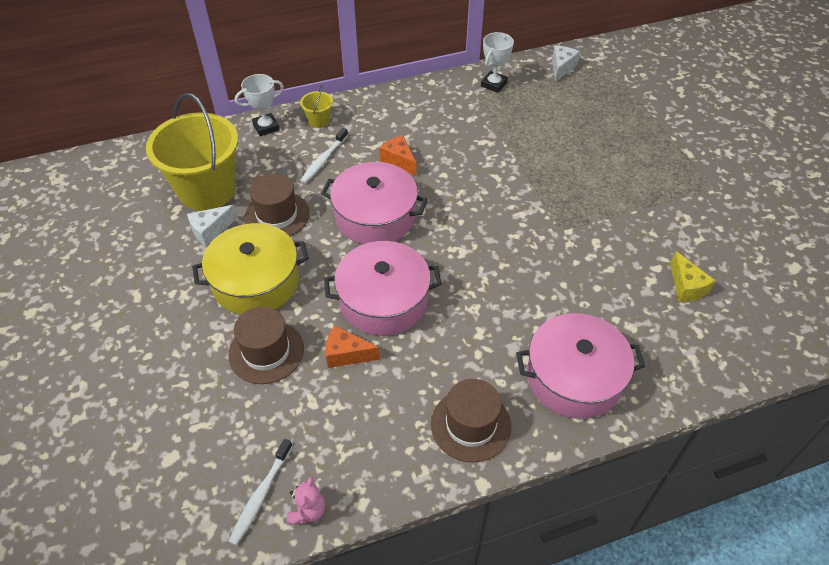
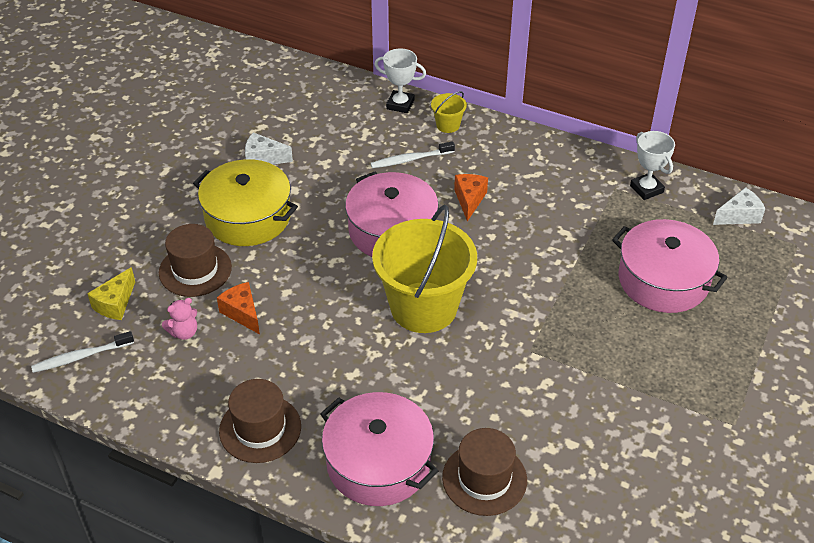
camera: 45 degrees right, 5 degrees down
yellow bucket [146,93,238,211] -> yellow bucket moved to [372,204,477,333]
brown hat [244,173,310,236] -> brown hat moved to [442,428,527,516]
pink teddy bear [287,477,325,524] -> pink teddy bear moved to [162,298,197,340]
pink pot [324,241,442,336] -> pink pot moved to [612,219,728,313]
white trophy [481,32,514,93] -> white trophy turned 75 degrees clockwise [630,131,675,200]
yellow cheese [670,251,716,302] -> yellow cheese moved to [87,267,135,320]

